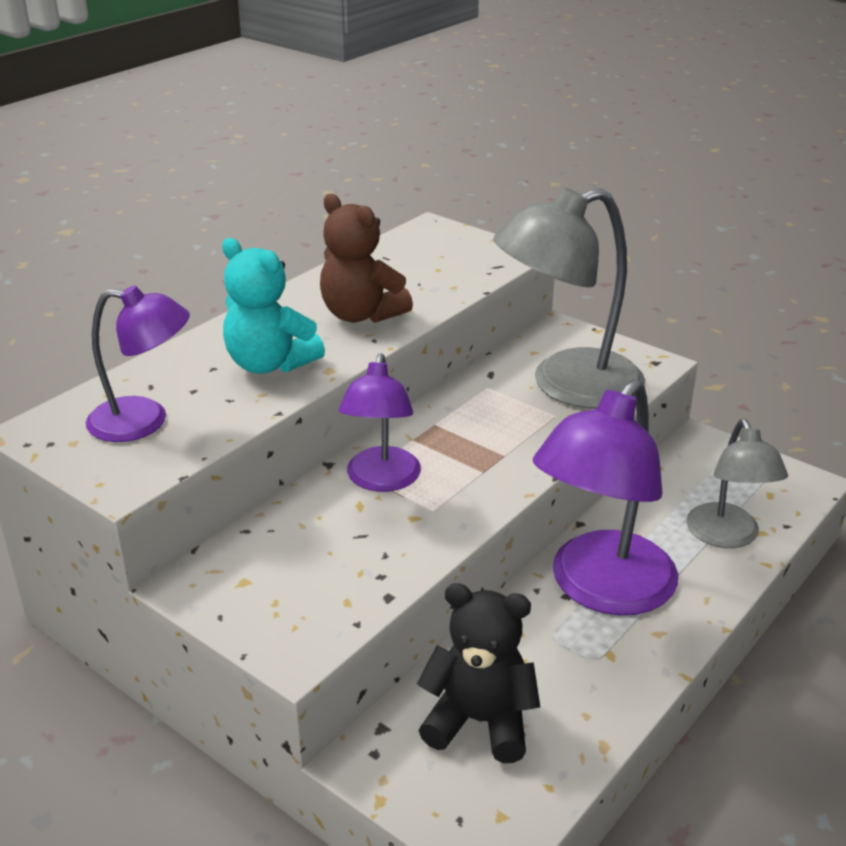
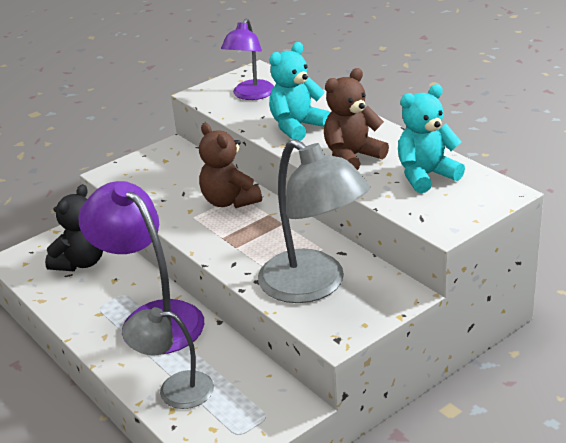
camera: 105 degrees right, 0 degrees up
purple lamp [338,353,421,492] -> brown teddy bear [199,123,262,208]
grey lamp [493,188,645,409] -> grey lamp turned 150 degrees clockwise [258,139,370,303]
none -> turquoise teddy bear [398,84,465,193]

